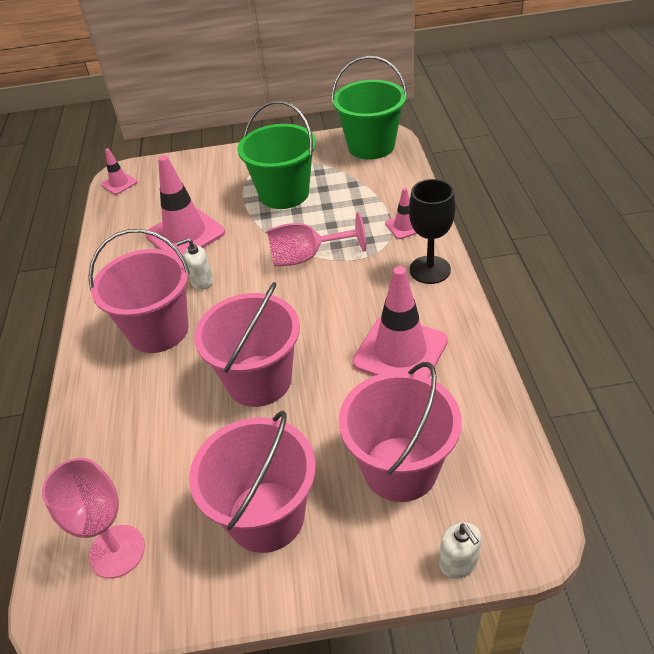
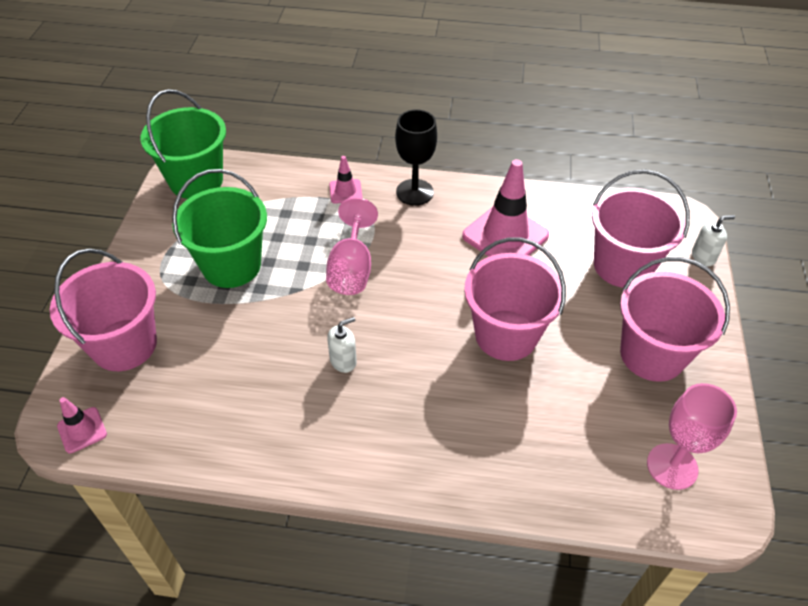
camera: 80 degrees left, 5 degrees up
pink bucket [88,229,190,353] -> pink bucket moved to [50,248,157,371]
pink traffic cone [145,155,225,257] -> none
white soap dispenser [176,238,213,290] -> white soap dispenser turned 120 degrees counterclockwise [327,317,357,373]

